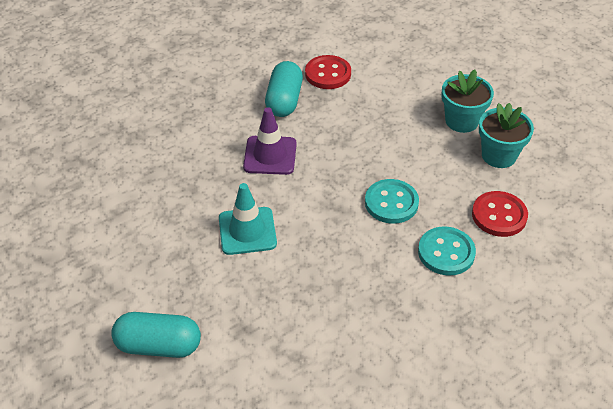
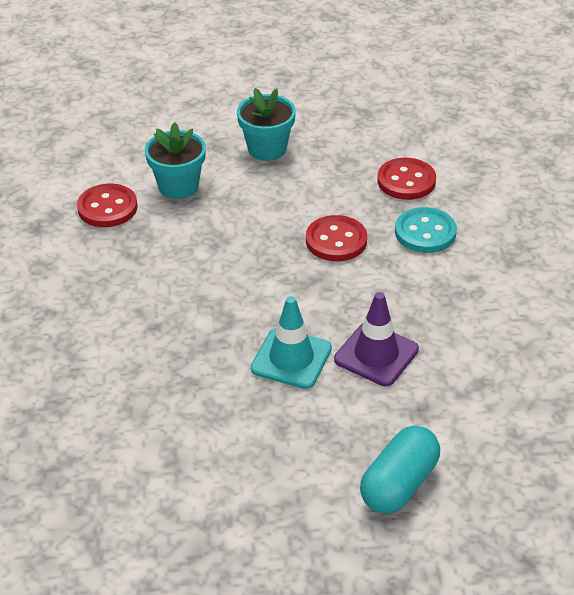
camera: 60 degrees left, 5 degrees down
purple traffic cone [243,107,297,175] -> purple traffic cone moved to [334,292,419,386]
turquoise capsule [265,61,303,117] -> none
turquoise button [365,179,419,224] -> red button [306,215,367,261]
turquoise flower pot [479,103,534,168] -> turquoise flower pot moved to [145,122,206,199]

